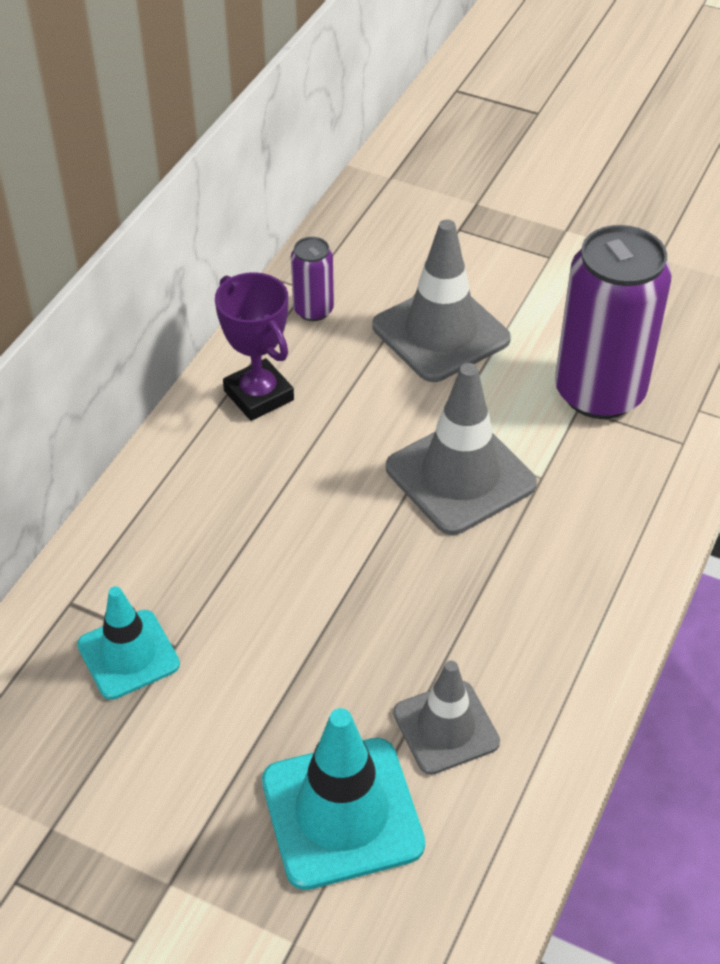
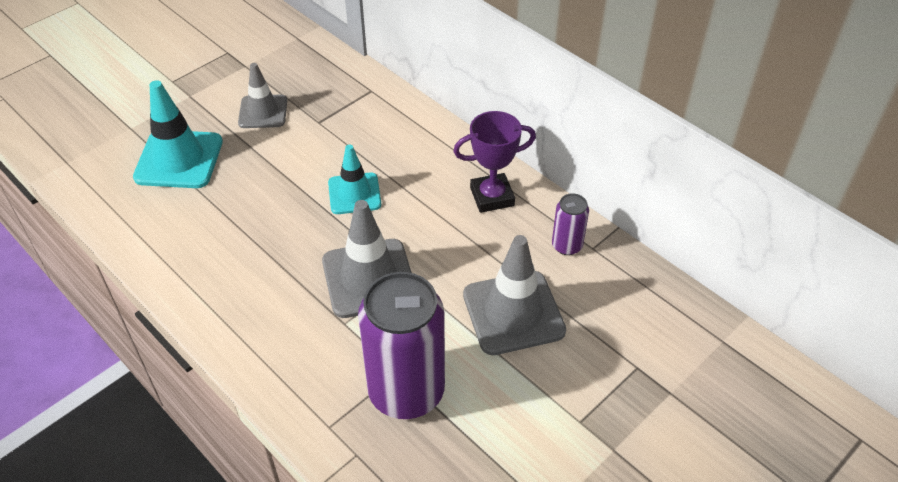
camera: 110 degrees right, 0 degrees up
turquoise traffic cone [77,586,180,700] -> turquoise traffic cone moved to [328,144,381,214]
grey traffic cone [393,661,500,775] -> grey traffic cone moved to [238,63,287,128]

